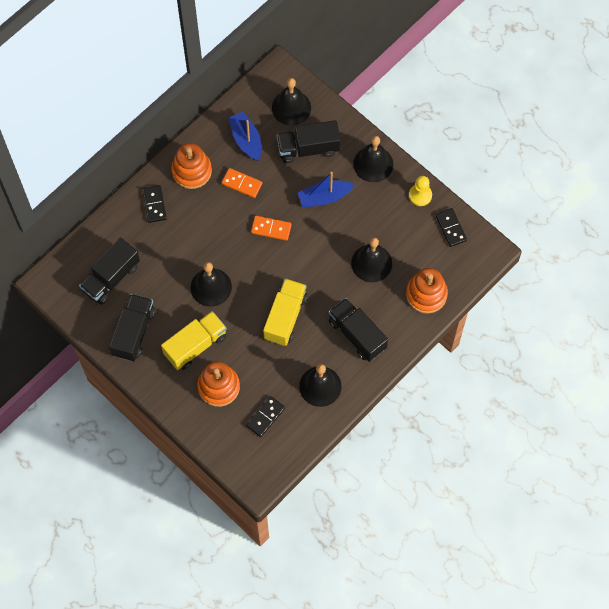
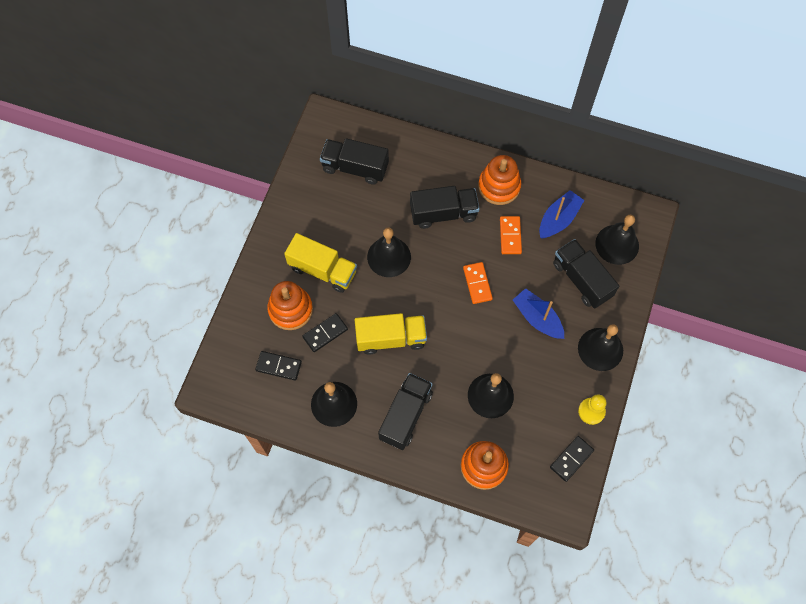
camera: 65 degrees right, 0 degrees up
black truck [109,294,155,361] -> black truck moved to [410,186,480,229]
black domino [142,185,167,223] -> black domino moved to [302,313,348,352]

